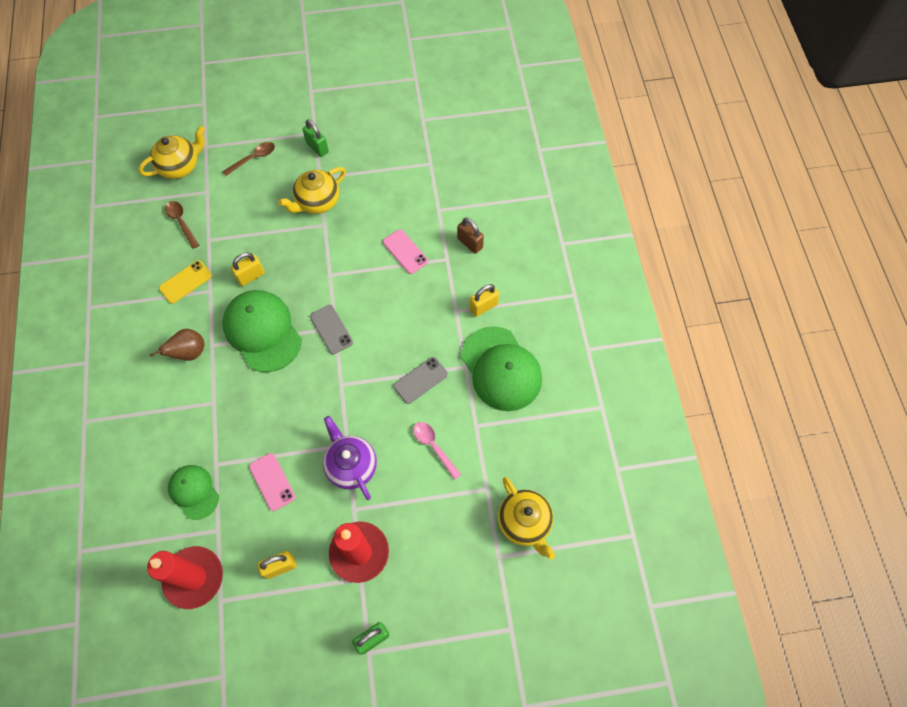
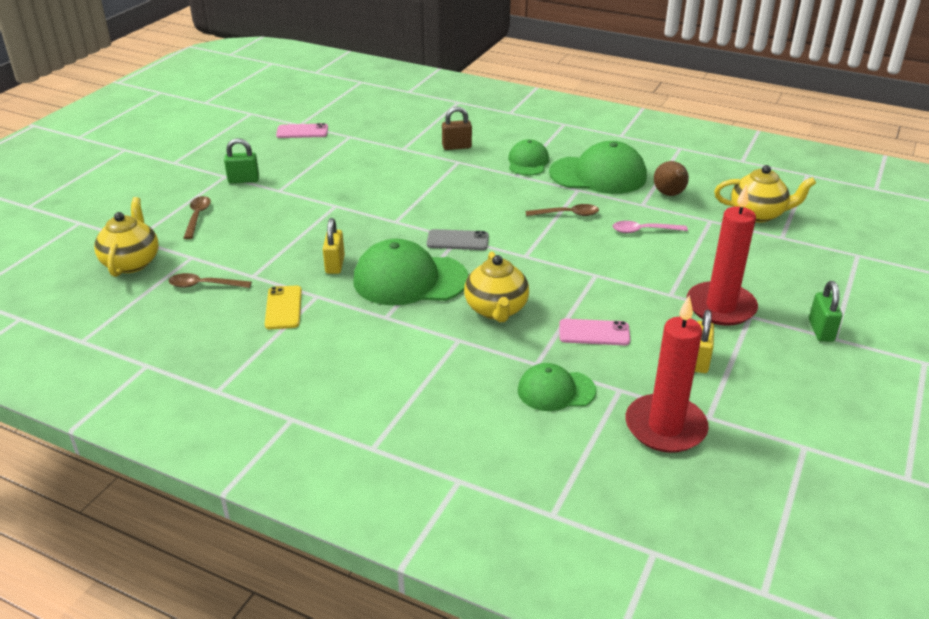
camera: 55 degrees left, 30 degrees down
brown pear [150,329,204,361] -> brown pear moved to [654,161,689,196]
yellow teapot [278,167,346,214] -> yellow teapot moved to [464,251,529,322]
purple teapot [323,416,377,500] -> none
pink phone [383,229,428,274] -> pink phone moved to [276,123,328,138]
grey phone [393,357,448,404] -> brown spoon [526,204,599,216]
yellow padlock [470,284,499,317] -> green cap [508,139,549,175]

